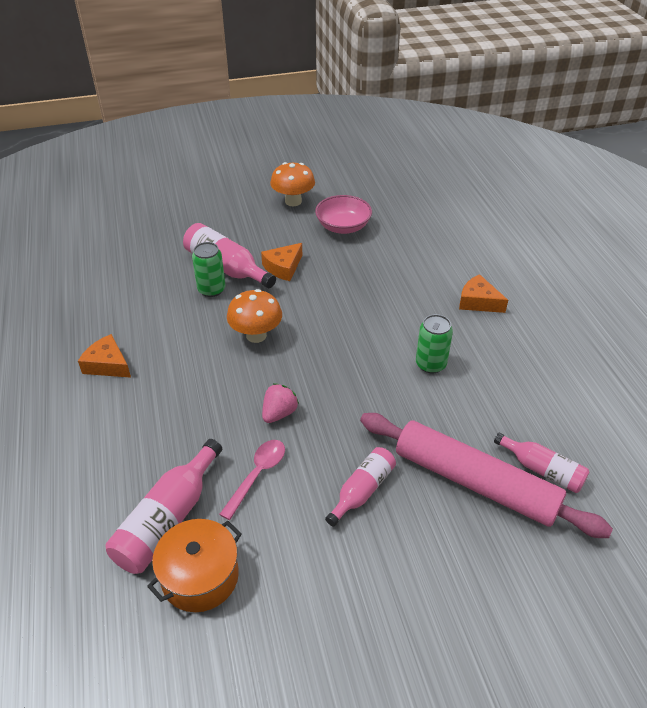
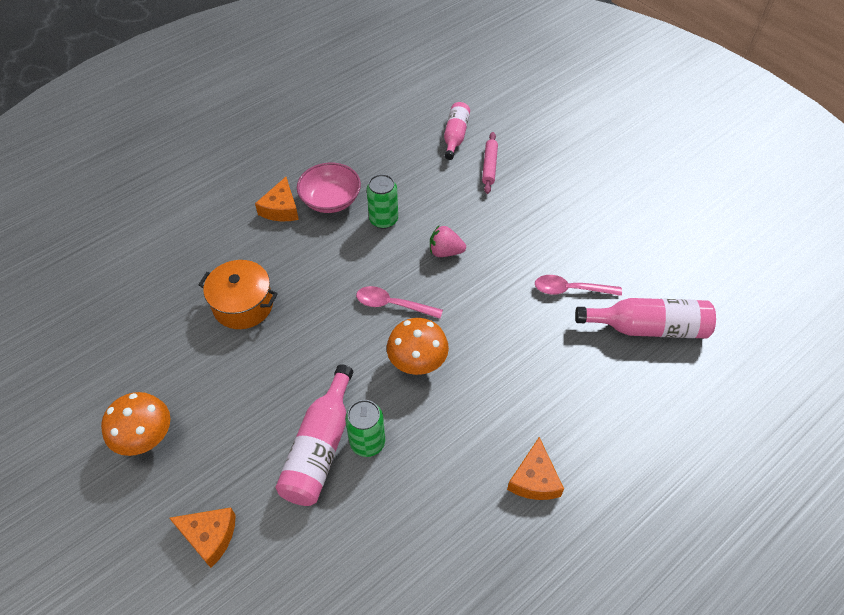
camera: 115 degrees left, 10 degrees up
orange pot [147,519,242,612] -> orange pot moved to [198,260,278,329]
orange cheese [261,243,302,281] -> orange cheese moved to [169,507,236,568]
pink strawberry [262,383,299,423] -> pink strawberry moved to [430,226,466,257]
pink bowl [315,195,372,234] -> pink bowl moved to [297,163,361,213]
pink bottle [325,447,396,527] -> none
pink rolling pin [360,413,613,538] -> pink rolling pin [482,132,498,194], size x0.43
none -> pink spoon [356,286,443,319]

